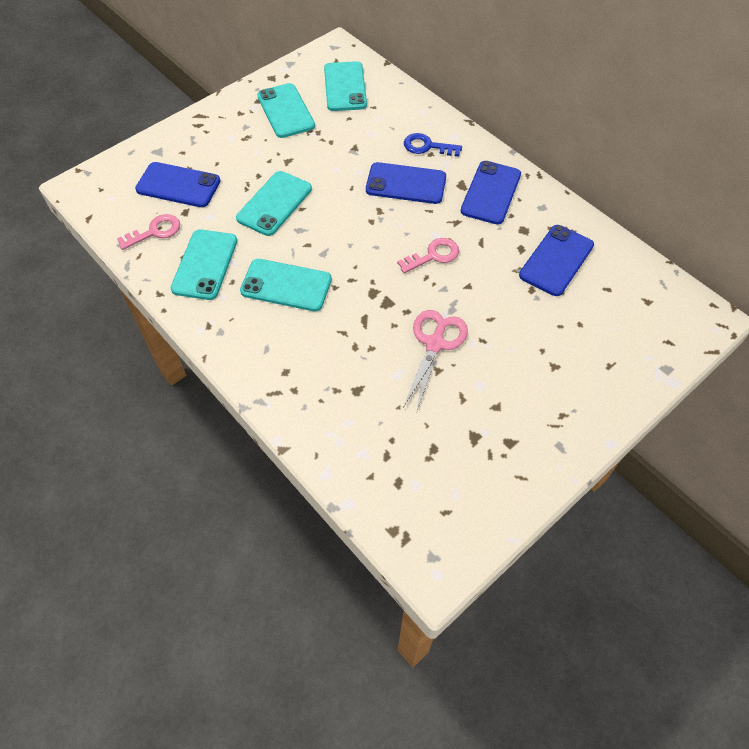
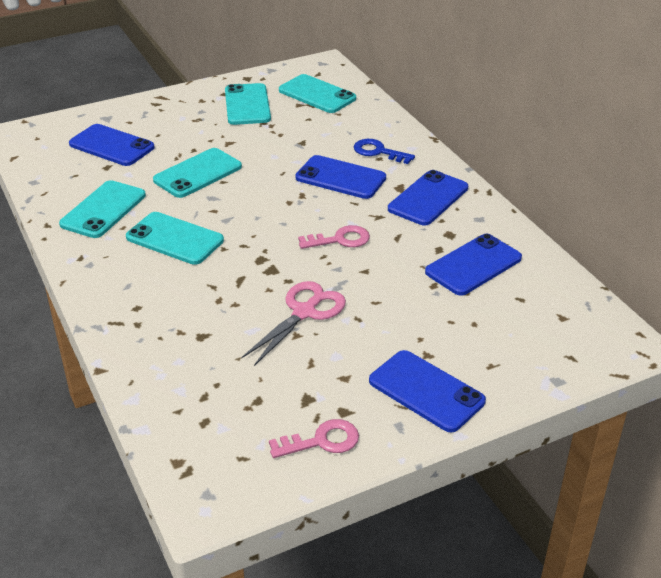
camera: 15 degrees right, 20 degrees down
pink key [117,214,180,250] -> pink key moved to [269,419,359,458]
turquoise phone [324,61,367,111] -> turquoise phone turned 60 degrees counterclockwise [279,74,356,113]
none -> blue phone [369,350,486,432]

